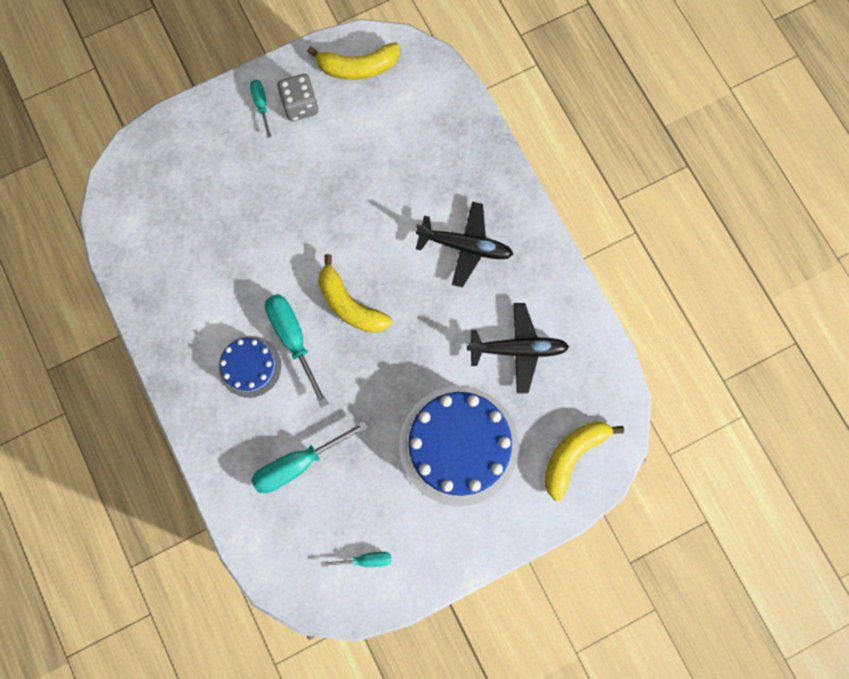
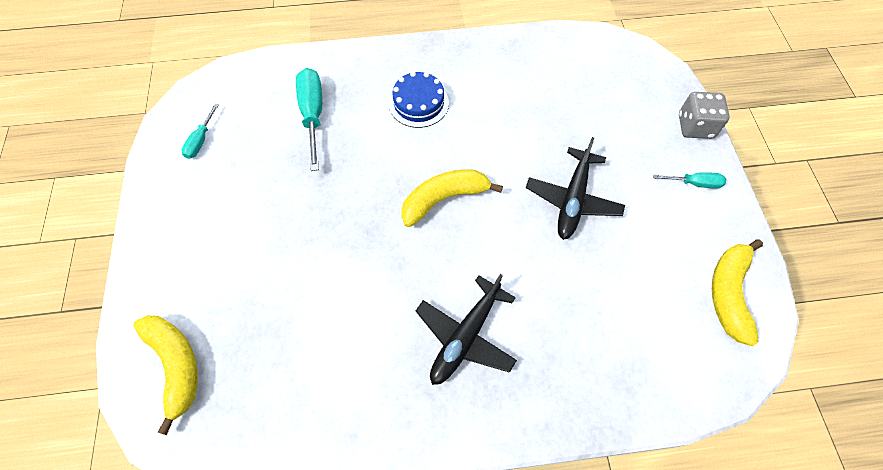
camera: 110 degrees right, 15 degrees down
turquoise screwdriver [265,294,328,407] -> none
grey dice [277,74,319,121] -> grey dice moved to [679,92,730,139]
blue cake [399,386,519,506] -> none
black plane [467,303,569,393] -> black plane moved to [526,137,625,240]

